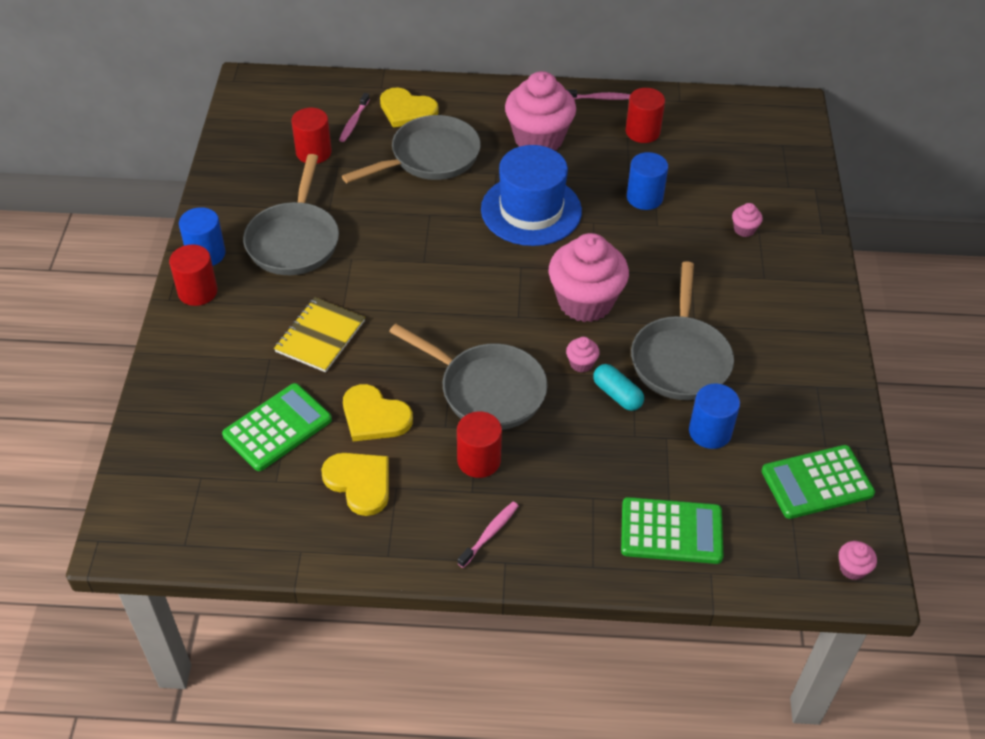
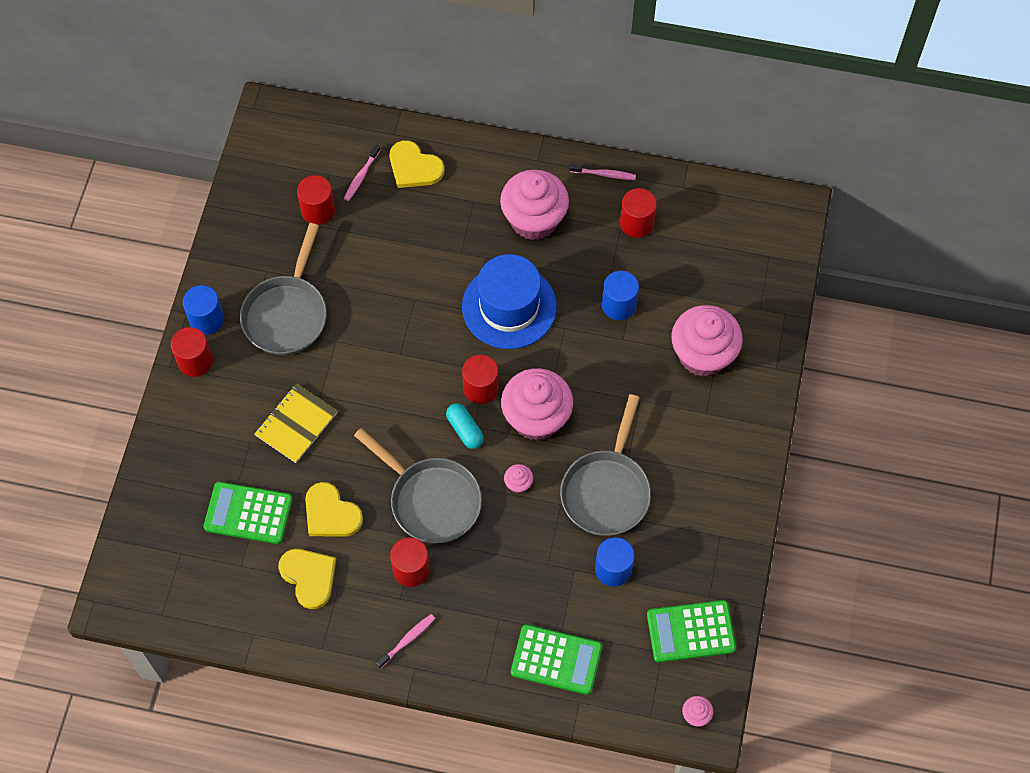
camera: 10 degrees right, 15 degrees up
green calculator [222,383,332,471] -> green calculator turned 135 degrees counterclockwise [204,482,293,544]
grey pan [342,115,481,183] -> none
turquoise capsule [593,364,644,411] -> turquoise capsule moved to [446,403,484,449]
pink cupcake [732,203,763,237] -> pink cupcake [671,305,743,377], size x2.47
none -> red cylinder [462,355,499,404]

